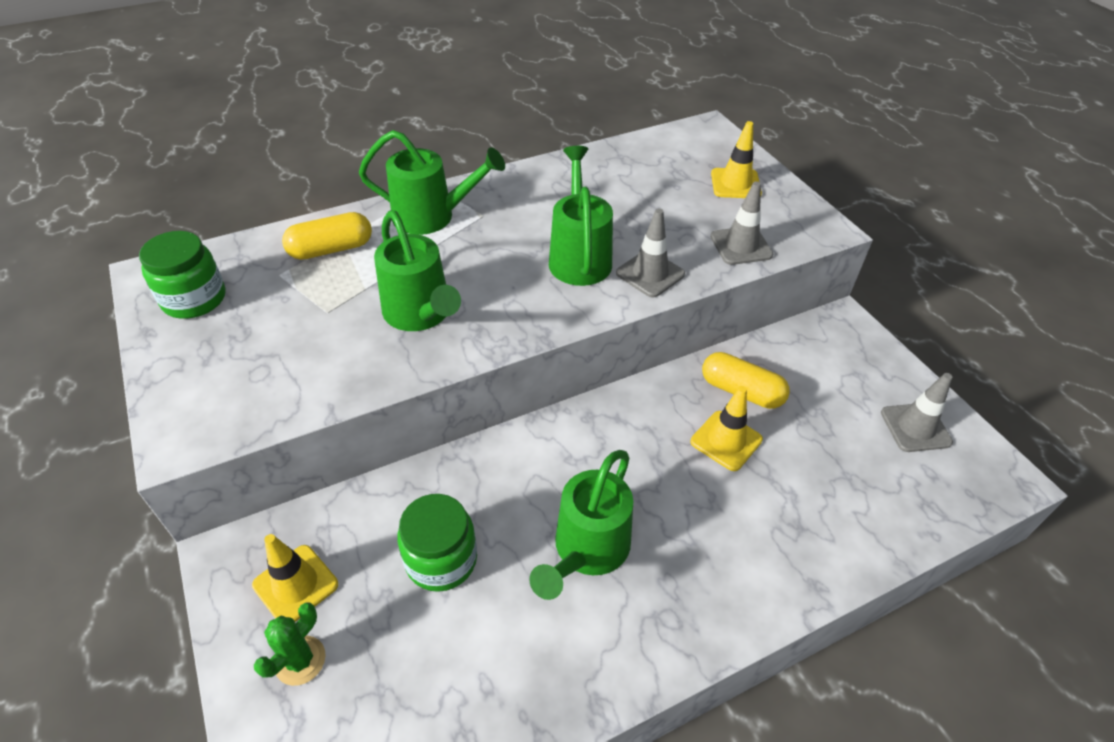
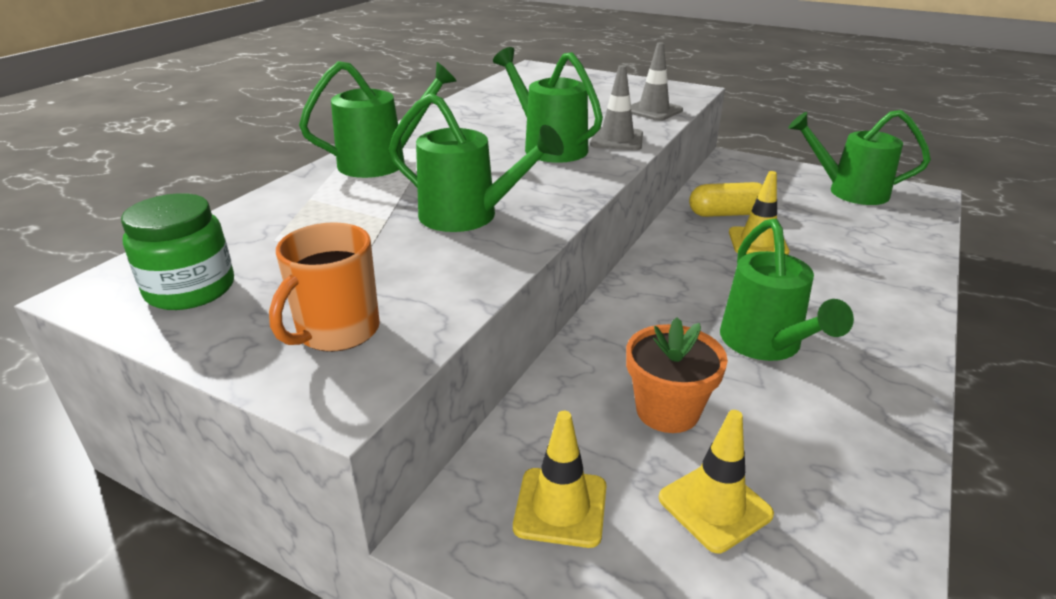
camera: 35 degrees left, 15 degrees down
green cactus [254,603,326,686] -> none
yellow capsule [282,212,372,260] -> none
green jar [397,494,477,592] -> orange flower pot [626,317,728,433]
yellow traffic cone [711,121,762,198] -> yellow traffic cone moved to [659,410,774,553]
grey traffic cone [881,373,953,452] -> green watering can [788,110,931,205]
none -> orange mug [269,222,380,352]

